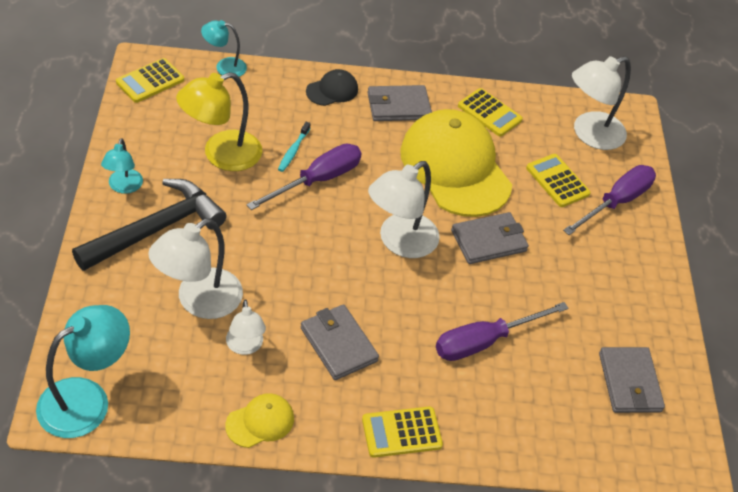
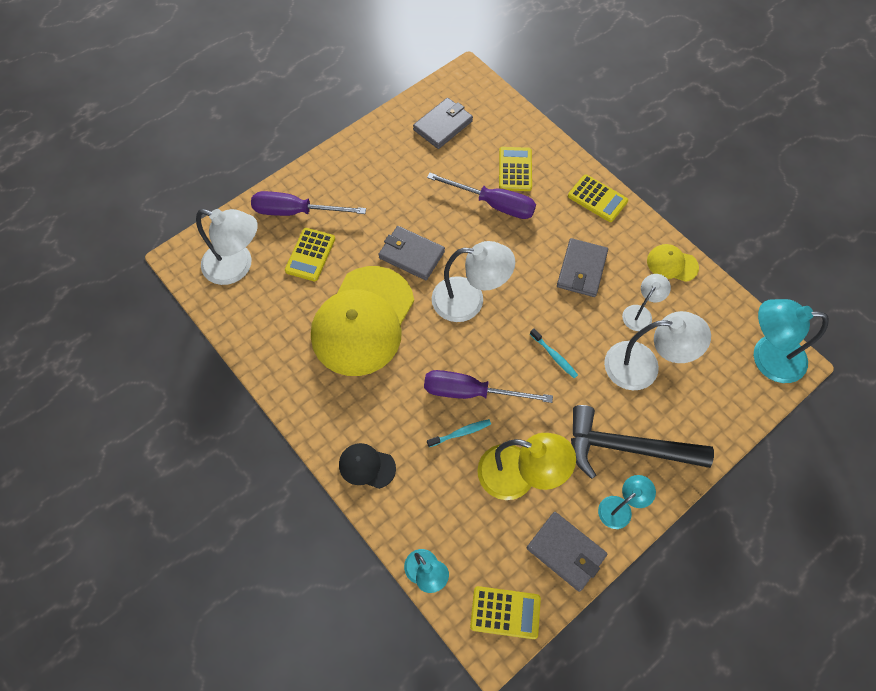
camera: 125 degrees left, 15 degrees up
grey wallet [367,85,432,121] -> grey wallet moved to [527,512,607,592]
yellow calculator [458,88,523,136] -> yellow calculator moved to [499,147,532,191]
none -> turquoise toothbrush [530,328,578,378]

